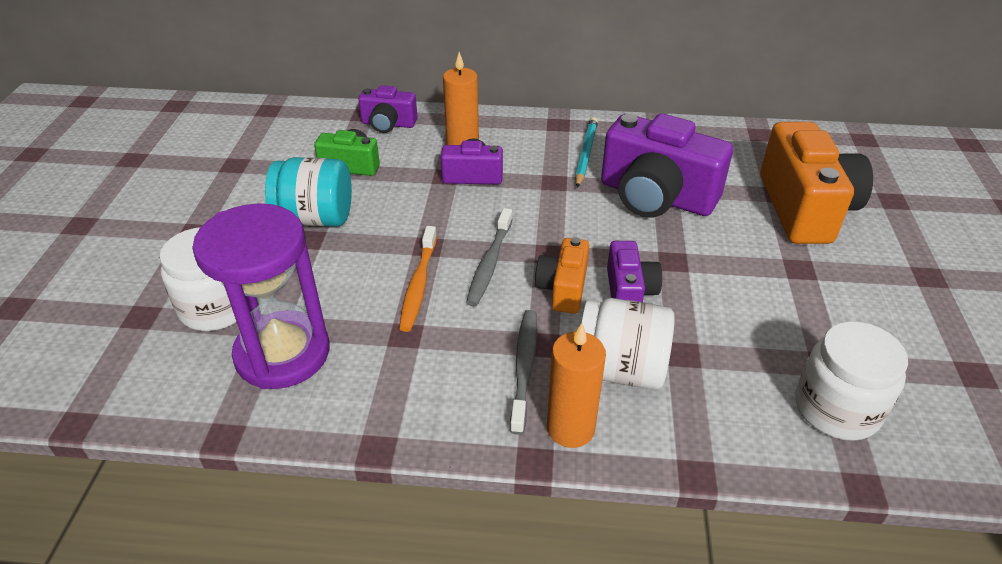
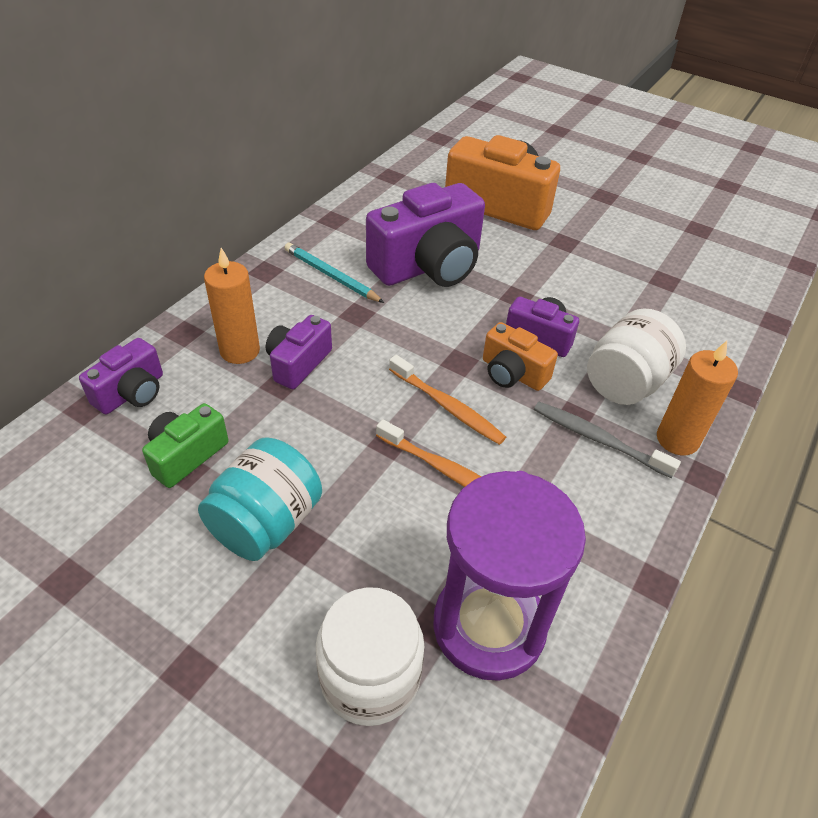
camera: 65 degrees left, 5 degrees up
grey toothbrush [466,208,513,306] -> orange toothbrush [389,355,506,445]
white jar [795,321,908,441] -> none

